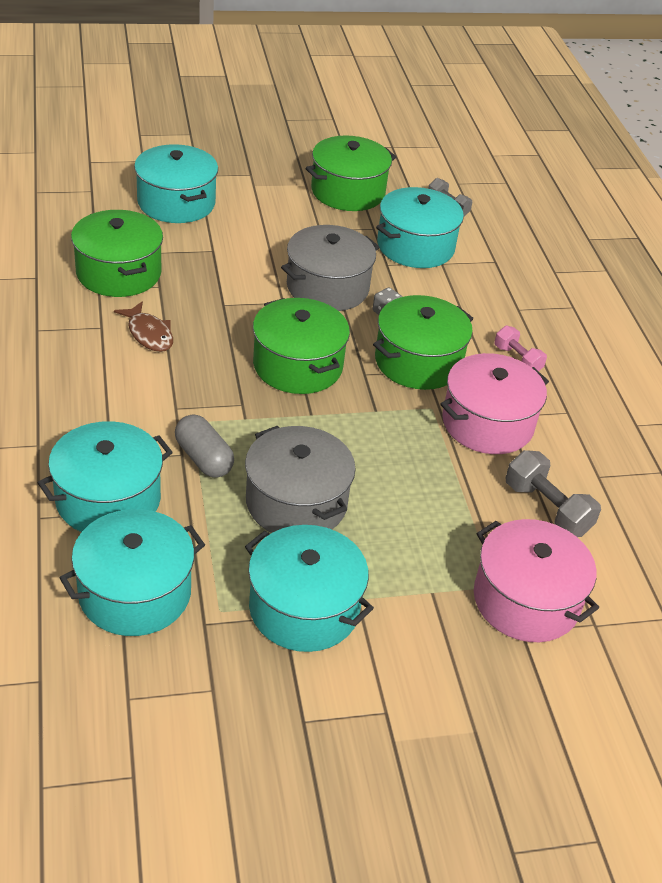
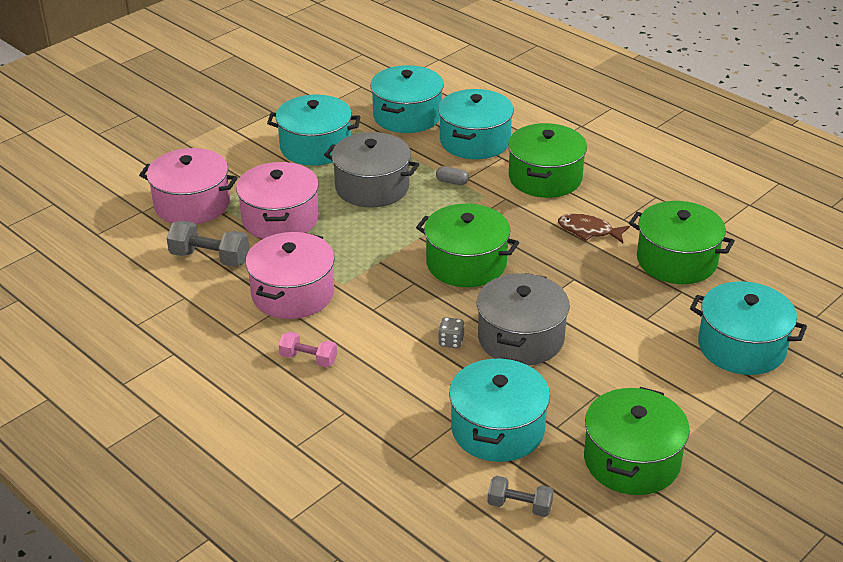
camera: 150 degrees right, 5 degrees down
grey capsule [175,415,234,478] -> grey capsule [436,166,469,185], size x0.57
green pot [373,295,473,390] -> green pot moved to [508,123,587,198]
none -> pink pot [236,162,319,239]

